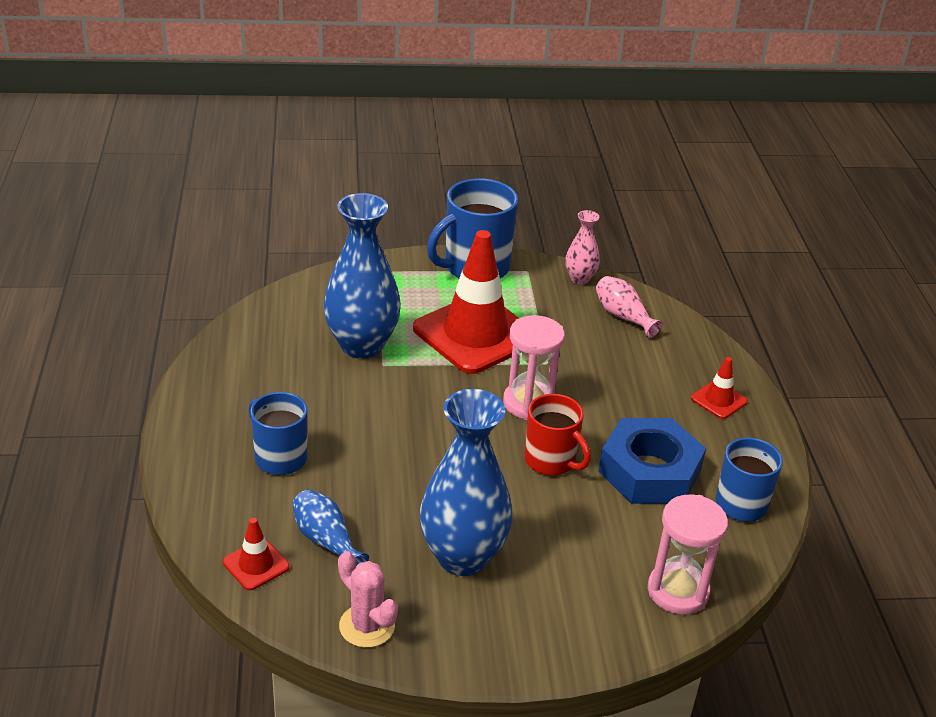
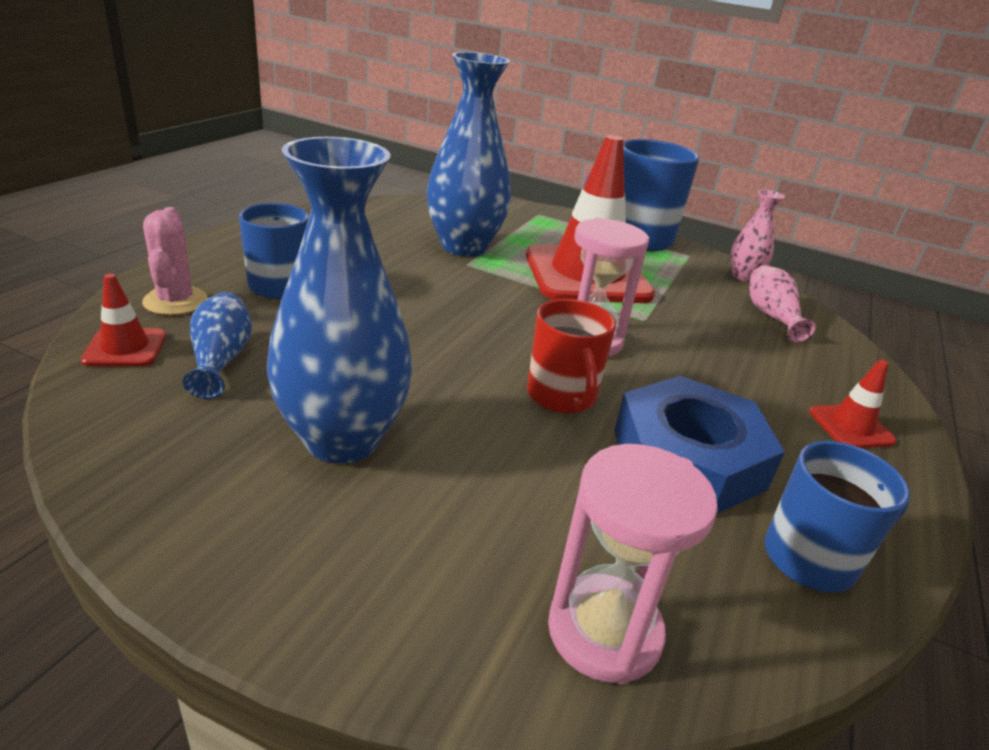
camera: 30 degrees right, 5 degrees down
pink cactus [338,551,398,648] -> pink cactus moved to [142,207,208,315]

